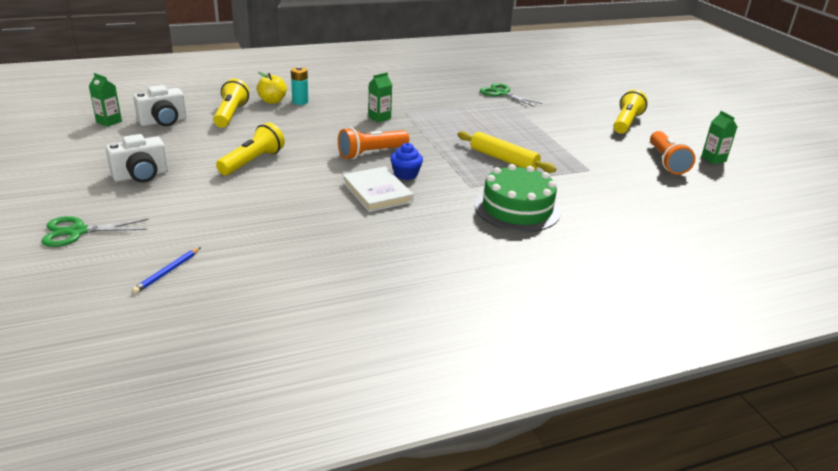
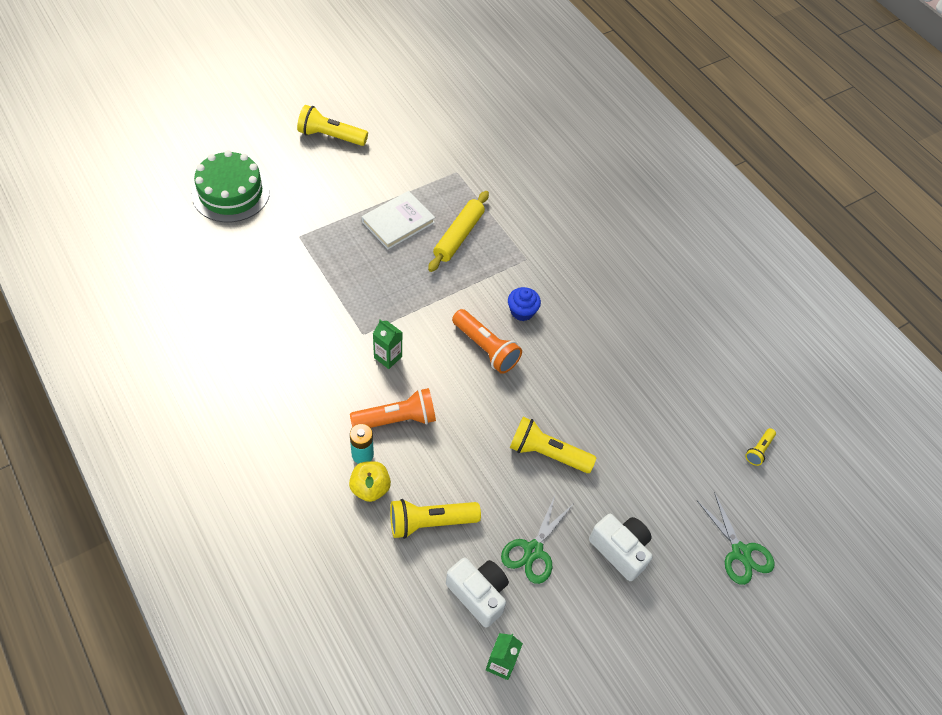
camera: 105 degrees left, 25 degrees up
blue pencil [132,247,201,294] -> yellow flashlight [745,428,776,466]
white book [343,166,414,212] -> white book moved to [362,191,435,249]
green cake [475,164,561,232] -> green cake moved to [192,150,270,222]
green scissors [480,83,543,107] -> green scissors moved to [501,493,573,584]
orange flashlight [650,131,696,175] -> orange flashlight moved to [350,388,436,428]
green carton [701,111,738,164] -> none

